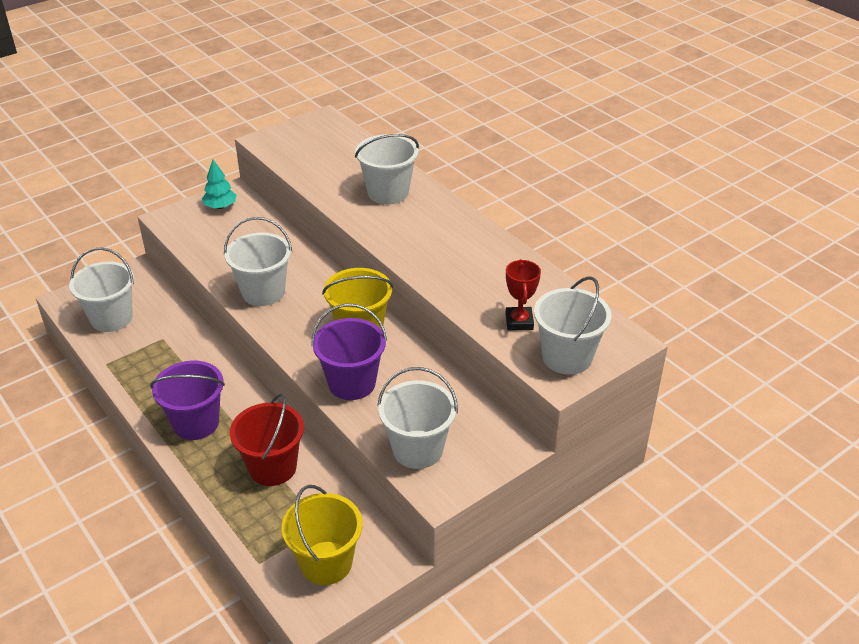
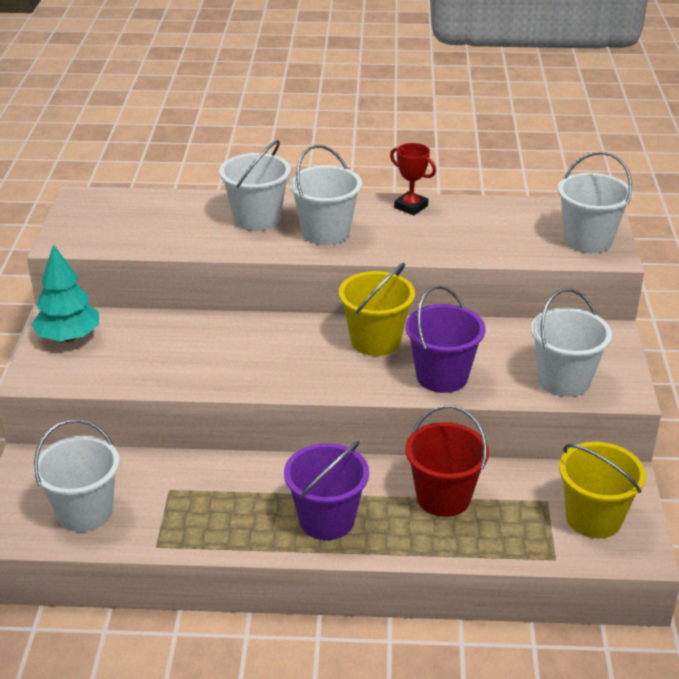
camera: 50 degrees left, 5 degrees down
turquoise tree [202,160,237,209] -> turquoise tree [31,244,99,342], size x1.51
white bucket [224,217,292,306] -> white bucket moved to [289,145,362,245]
red trophy [505,259,541,330] -> red trophy moved to [390,143,436,215]

